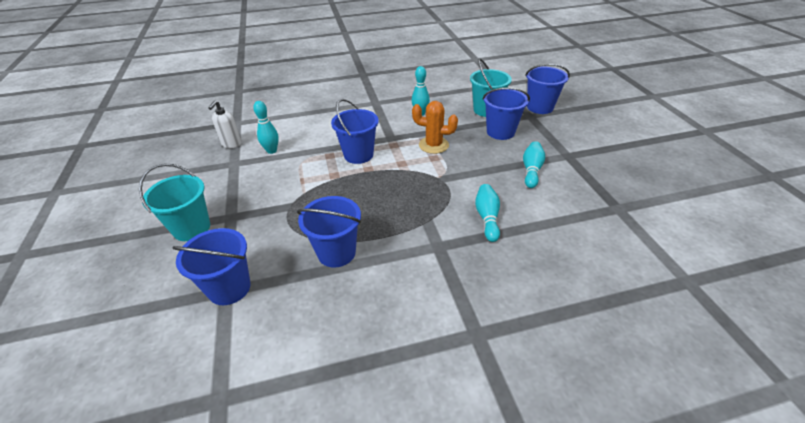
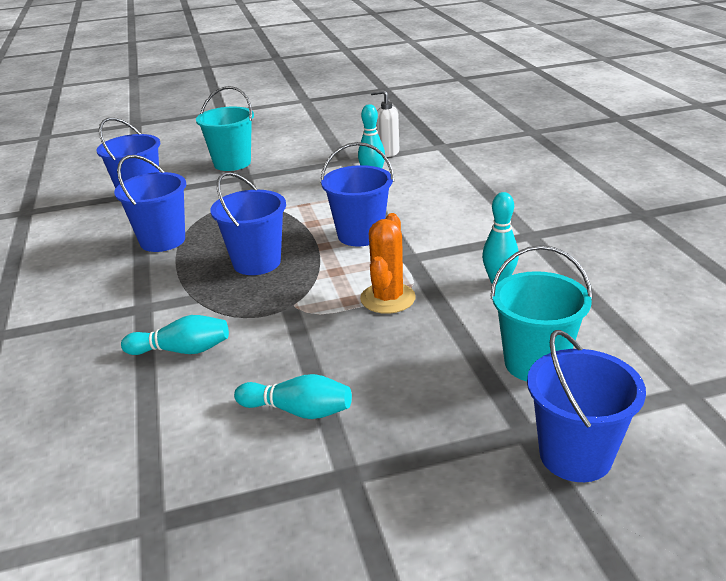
camera: 90 degrees right, 10 degrees down
blue bucket [483,87,530,140] -> blue bucket moved to [210,172,286,275]

